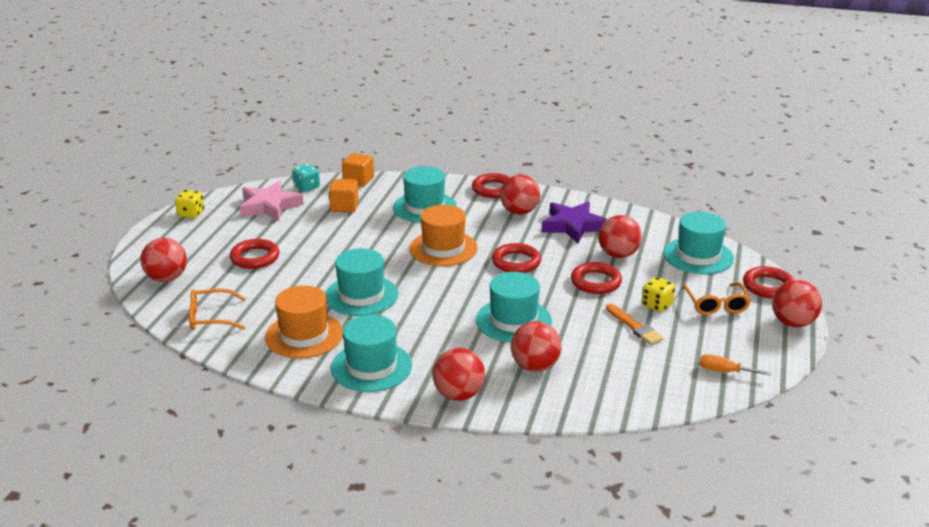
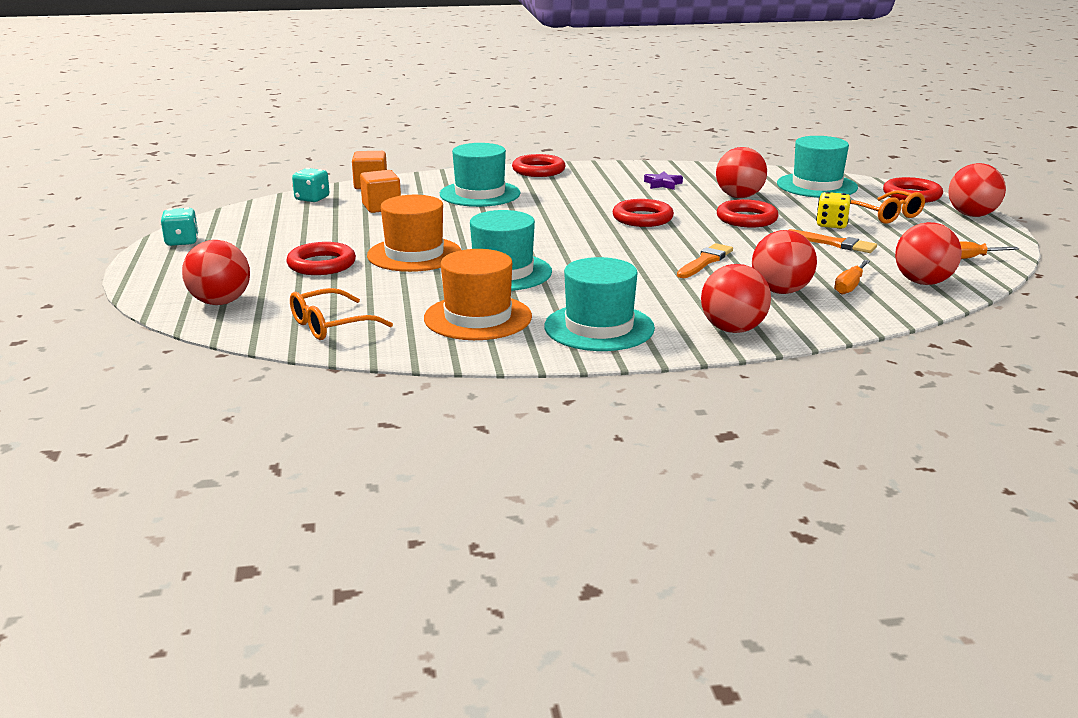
camera: 25 degrees left, 5 degrees down
yellow dice [175,190,204,218] -> turquoise dice [160,207,199,246]
pink star [240,181,304,221] -> none
orange hat [409,205,478,266] -> orange hat moved to [367,195,461,272]
turquoise hat [476,272,552,342] -> orange brush [677,243,733,278]
red ball [500,175,540,215] -> red ball moved to [895,222,962,285]
purple star [541,201,607,243] -> purple star [644,171,683,190], size x0.49
none -> orange screwdriver [834,260,870,295]

